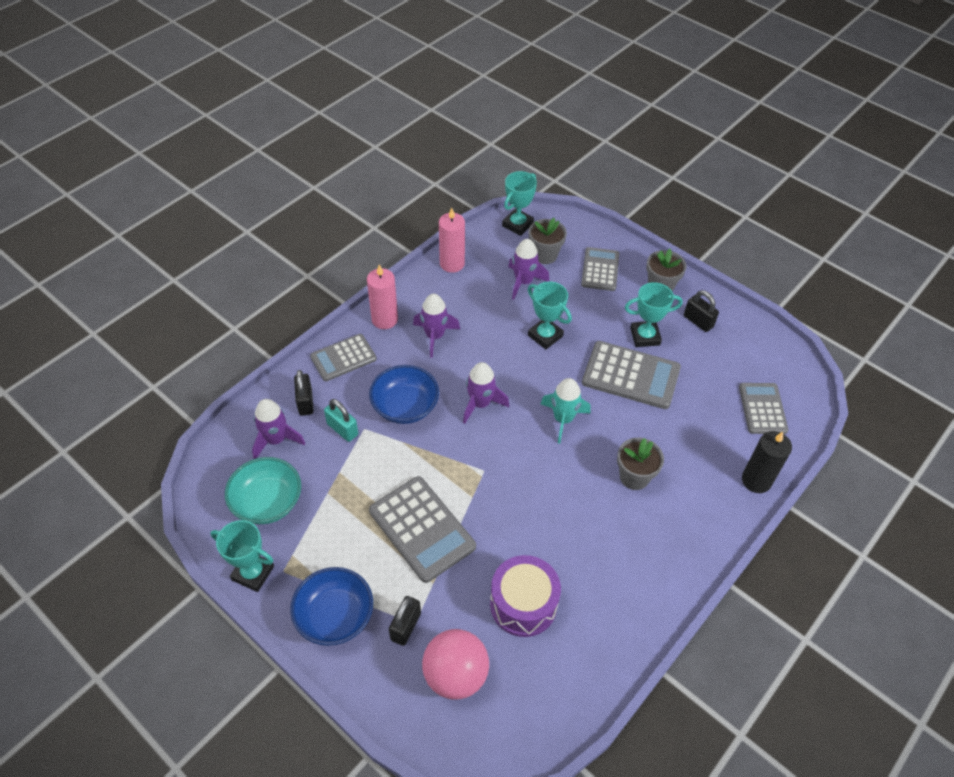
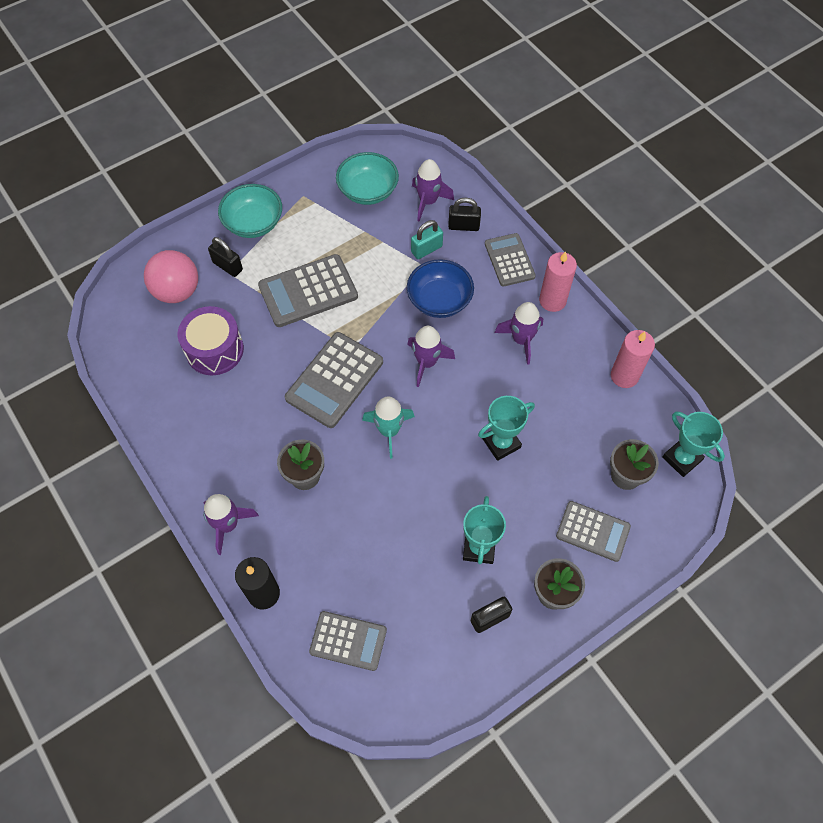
camera: 105 degrees right, 10 degrees up
turquoise trophy [210,520,274,592] -> none
blue bowl [290,567,373,646] -> turquoise bowl [218,184,282,238]
purple rocket [508,239,550,300] -> purple rocket moved to [203,494,259,555]
grey calculator [582,341,681,409] -> grey calculator moved to [285,332,383,428]

